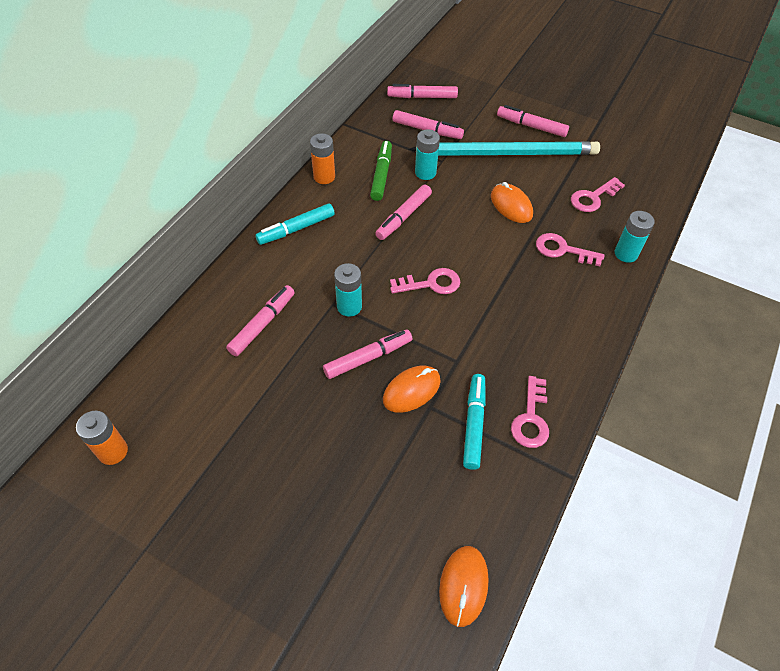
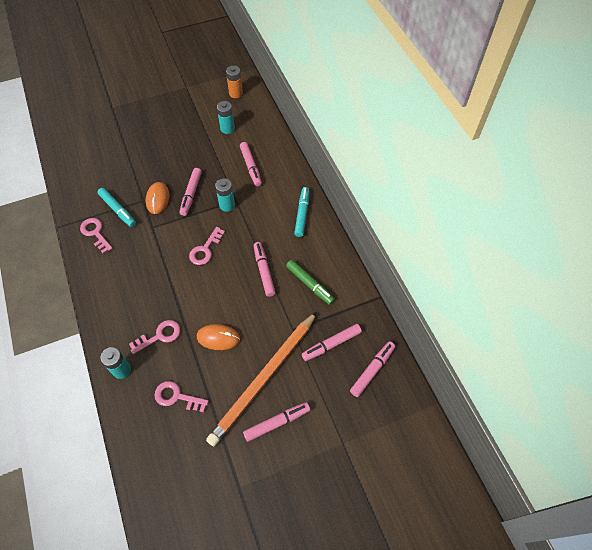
camera: 130 degrees right, 5 degrees up
orange battery [310,133,335,184] -> none
turquoise pencil [409,141,600,156] -> orange pencil [206,312,317,446]
turquoise battery [415,130,440,180] -> turquoise battery moved to [217,101,235,134]
orange mouse [439,546,489,627] -> none
pink key [571,177,625,212] -> pink key turned 75 degrees counterclockwise [155,381,209,412]

